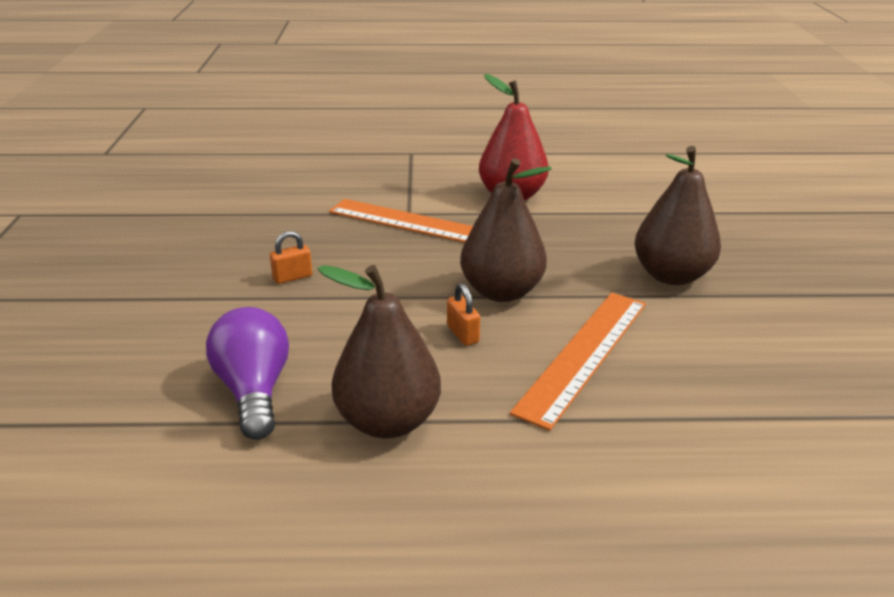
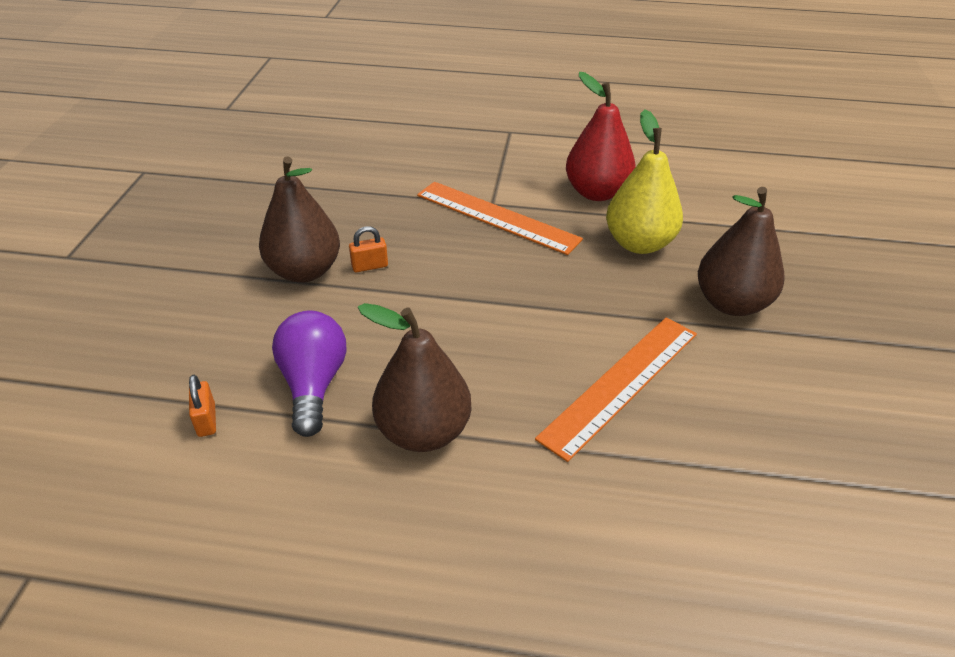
camera: 10 degrees right, 10 degrees up
orange padlock [447,284,480,346] -> orange padlock moved to [189,375,216,437]
brown pear [460,158,552,302] -> brown pear moved to [259,156,340,283]
none -> yellow pear [606,109,683,254]

